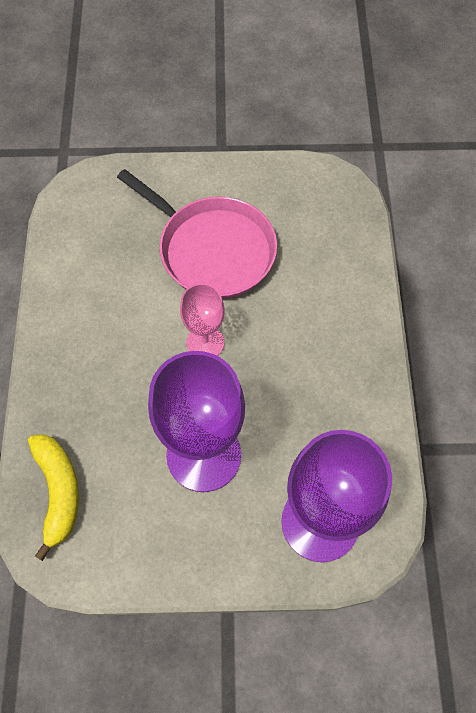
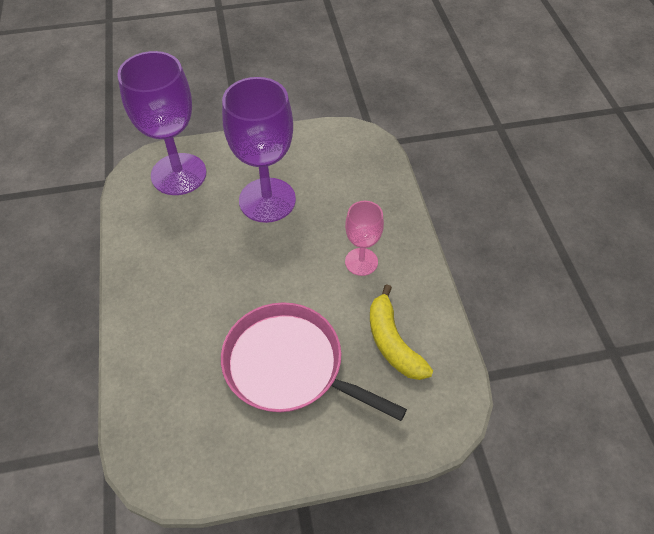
camera: 170 degrees right, 10 degrees down
yellow banana [28,434,79,561] -> yellow banana moved to [370,284,433,380]
pink goblet [180,283,225,356] -> pink goblet moved to [345,201,384,276]

